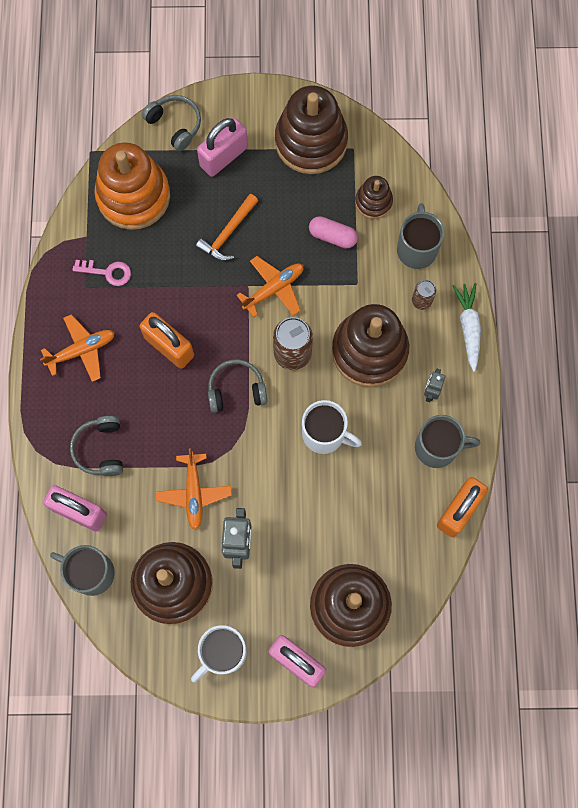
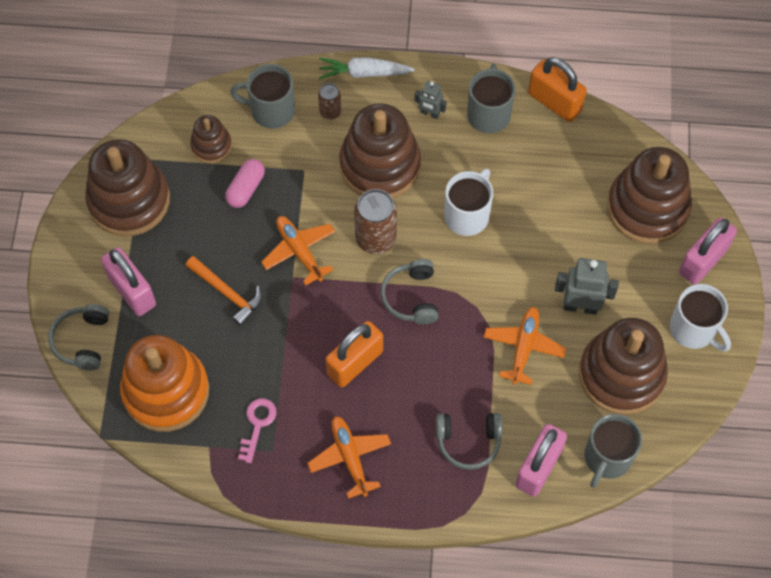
camera: 85 degrees left, 10 degrees down
grey headphones [142,95,201,151] -> grey headphones turned 45 degrees counterclockwise [48,304,109,371]
orange plane [155,448,232,530] -> orange plane turned 75 degrees counterclockwise [484,307,567,385]

